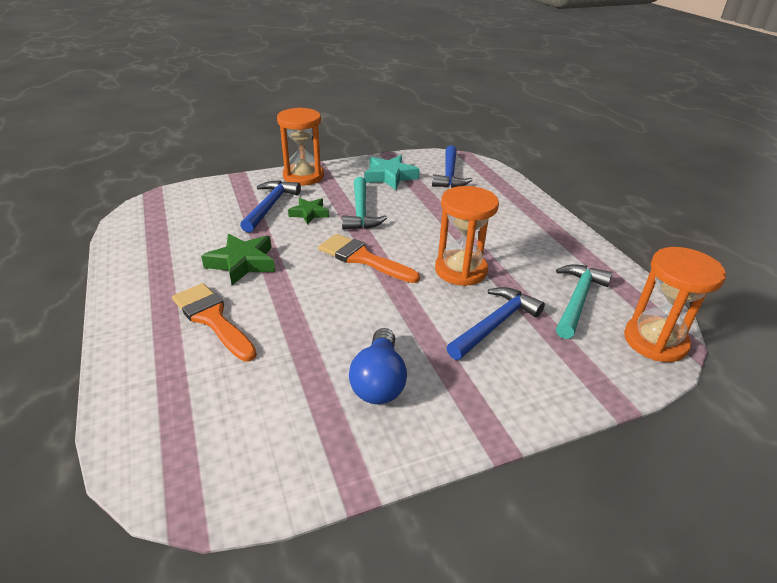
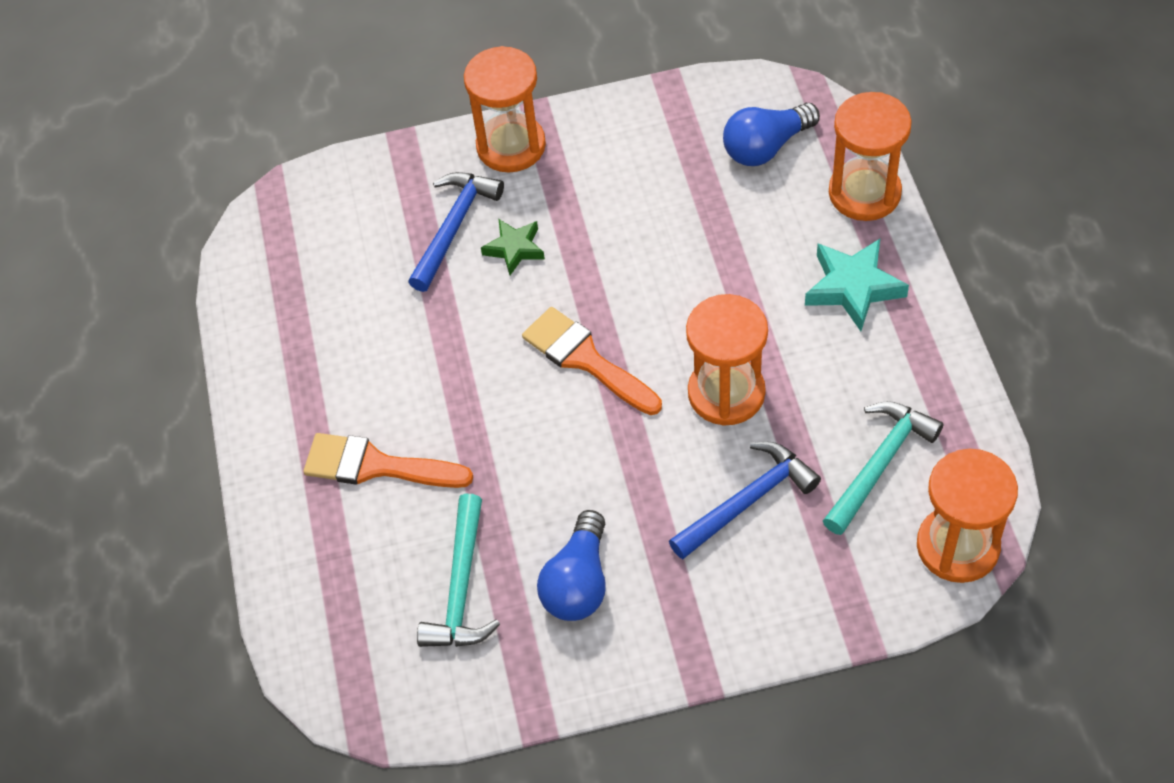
camera: 15 degrees right, 20 degrees up
orange brush [172,283,257,361] -> orange brush turned 45 degrees counterclockwise [303,433,473,488]
green star [201,234,275,285] -> none
turquoise hammer [342,177,387,230] -> turquoise hammer moved to [417,494,500,647]
turquoise star [364,155,419,190] -> turquoise star moved to [805,239,909,331]
blue hammer [432,145,472,188] -> blue light bulb [723,103,820,166]
none -> orange hourglass [829,92,912,221]

